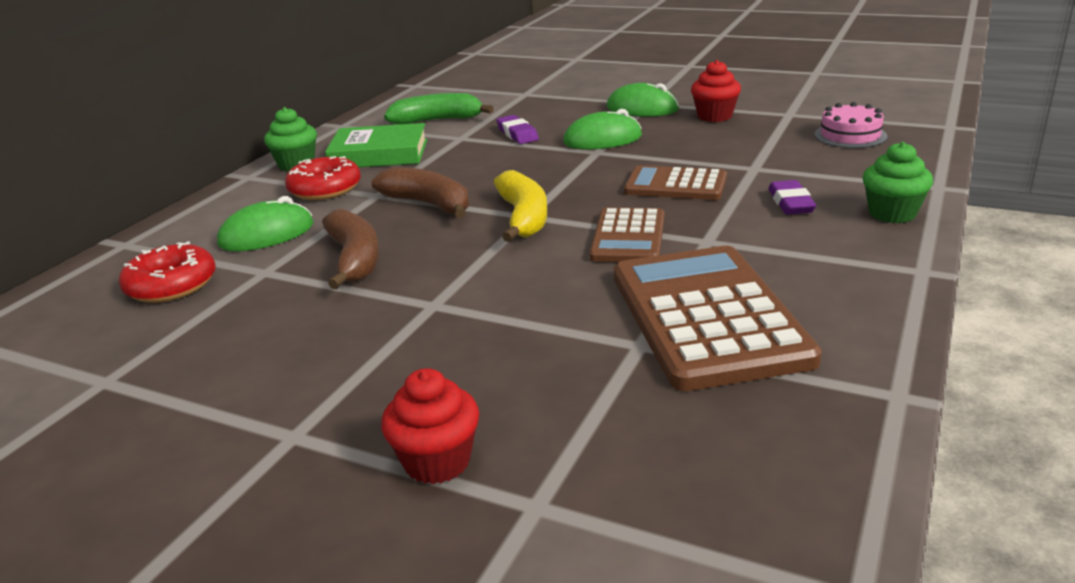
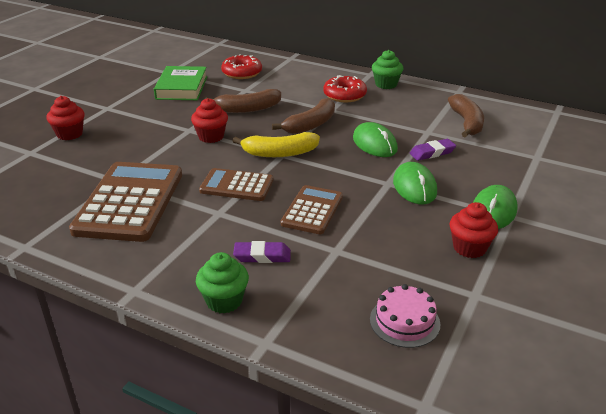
camera: 90 degrees right, 5 degrees up
green mouse [217,196,313,251] -> green mouse moved to [353,122,398,157]
green book [325,123,427,167] -> green book moved to [154,66,207,100]
green banana [384,93,494,124] -> brown banana [448,94,484,138]
brown calculator [614,246,822,391] -> brown calculator turned 75 degrees counterclockwise [69,162,182,242]
none -> red cupcake [191,98,228,143]

